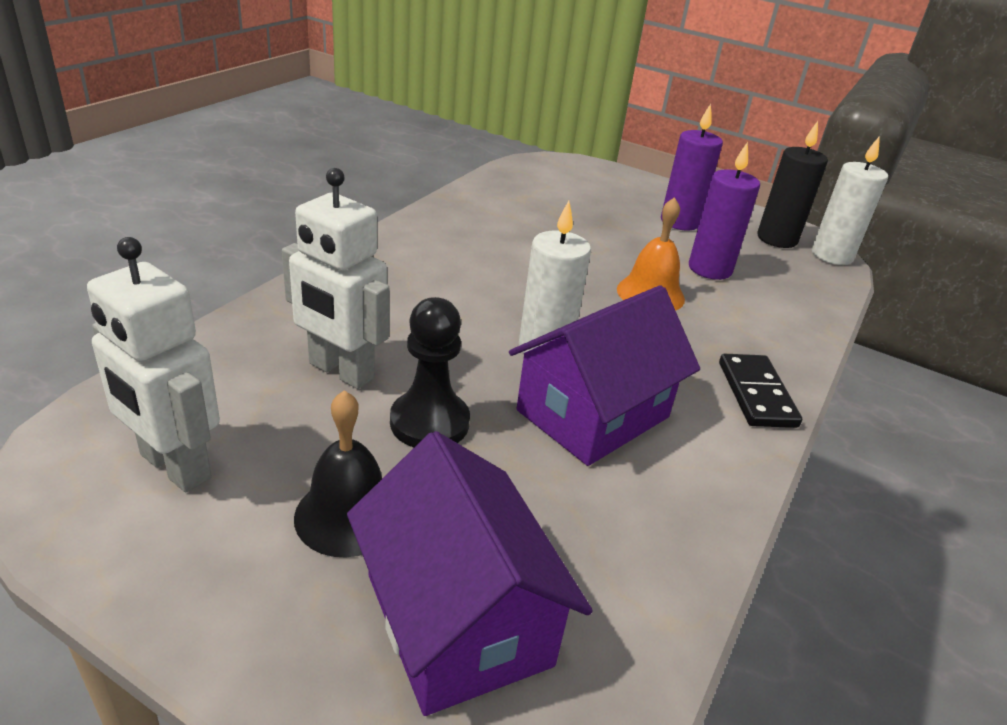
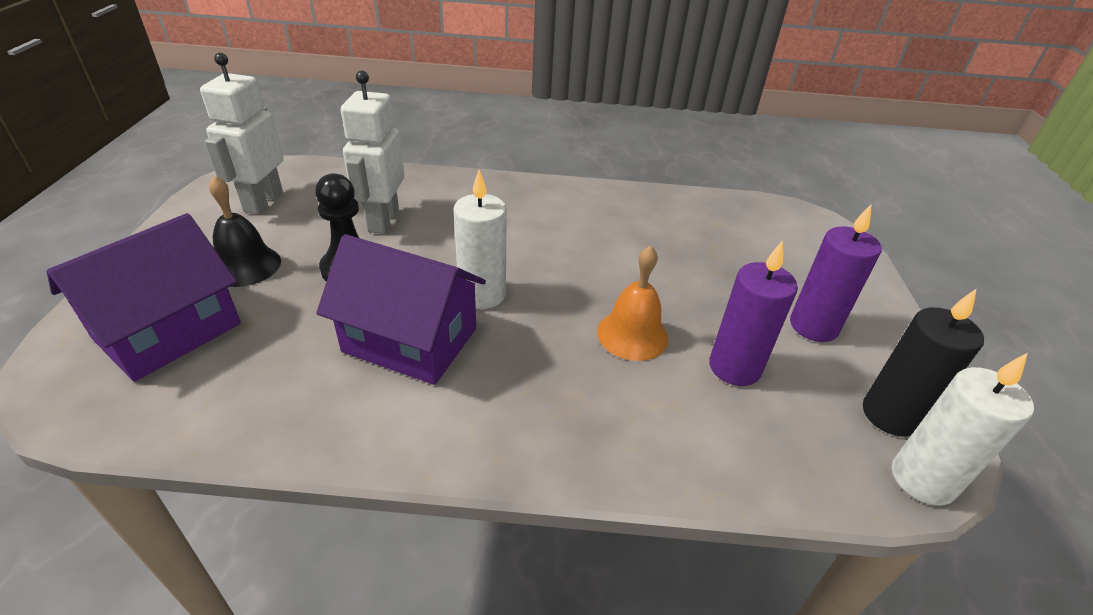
camera: 65 degrees right, 5 degrees up
black domino [719,354,802,428] -> none

